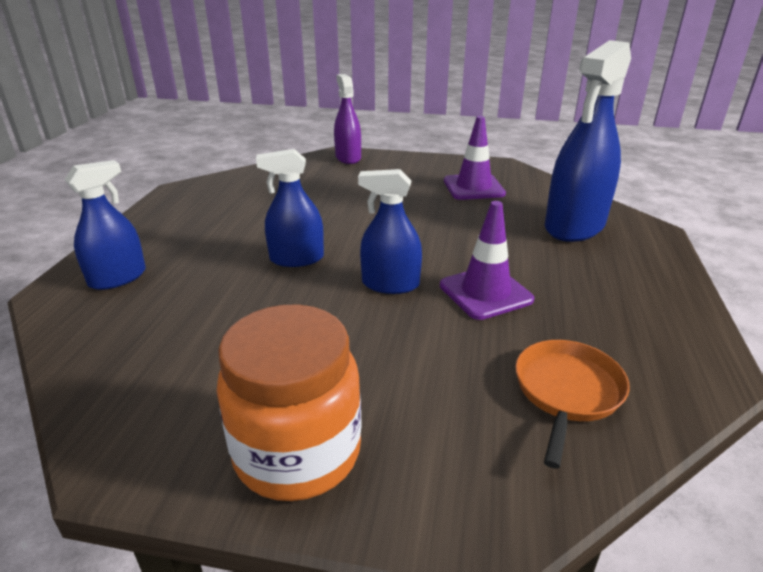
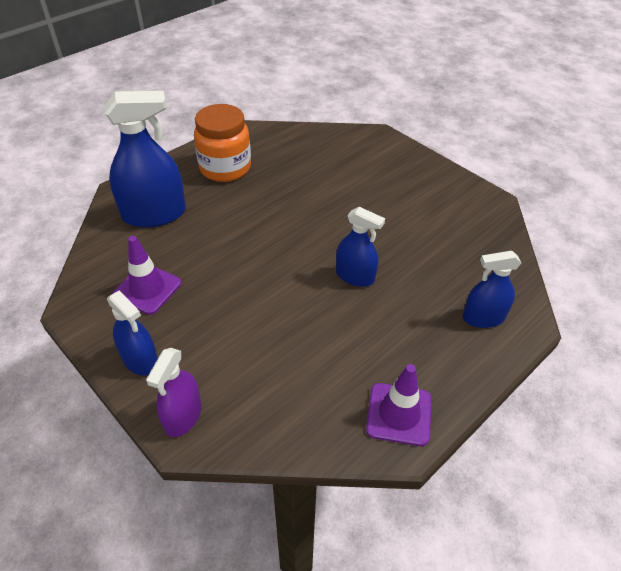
camera: 145 degrees left, 15 degrees up
orange jar [217,305,362,501] -> orange jar moved to [194,104,251,182]
blue spray bottle [358,169,422,294] -> blue spray bottle moved to [107,290,158,376]
purple traffic cone [440,201,534,320] -> purple traffic cone moved to [366,364,432,446]
orange pan [515,340,630,469] -> none

